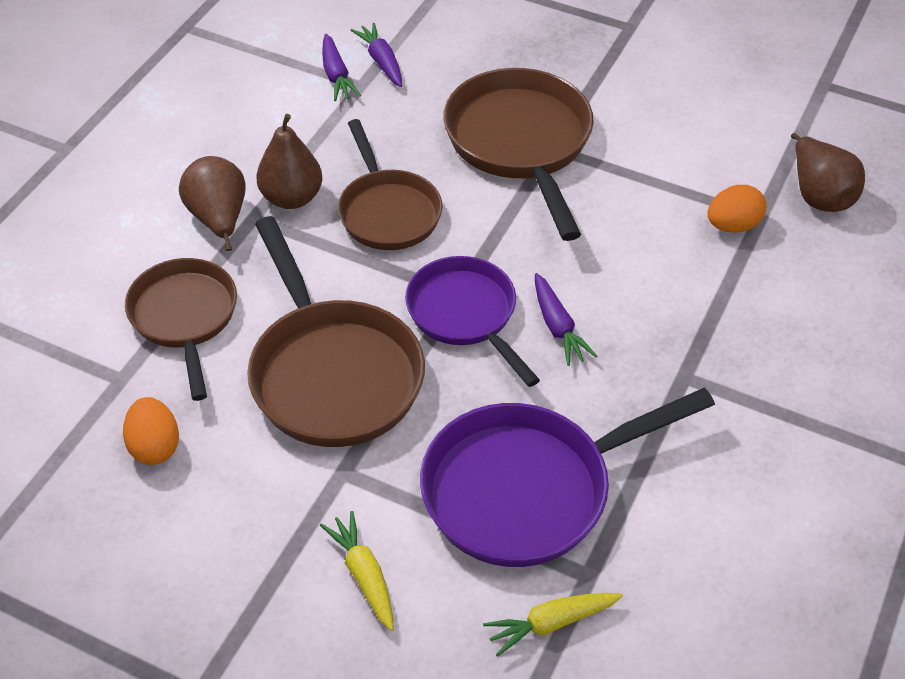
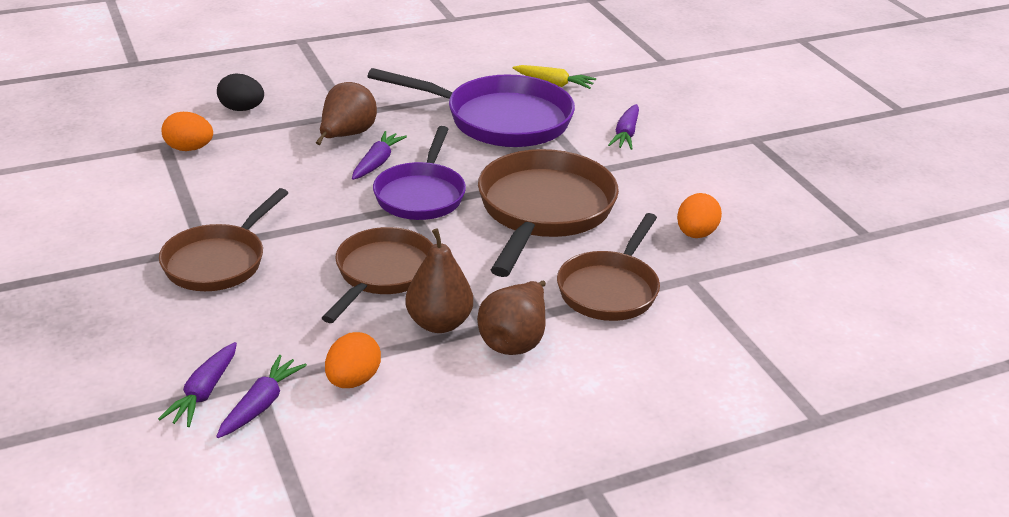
camera: 140 degrees left, 15 degrees down
yellow carrot [320,511,394,631] -> purple carrot [608,104,639,150]
brown pan [443,68,594,241] -> brown pan [159,188,288,291], size x0.66
brown pear [791,133,865,212] -> brown pear moved to [316,82,377,145]
none -> black egg [217,74,264,111]
none -> orange egg [325,332,381,388]

